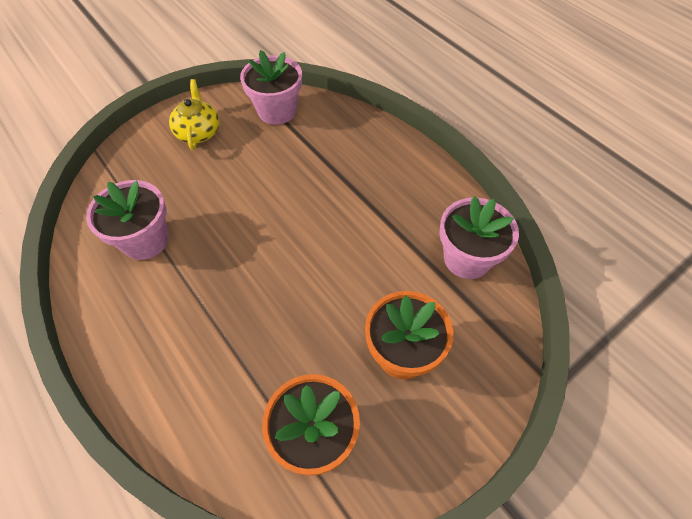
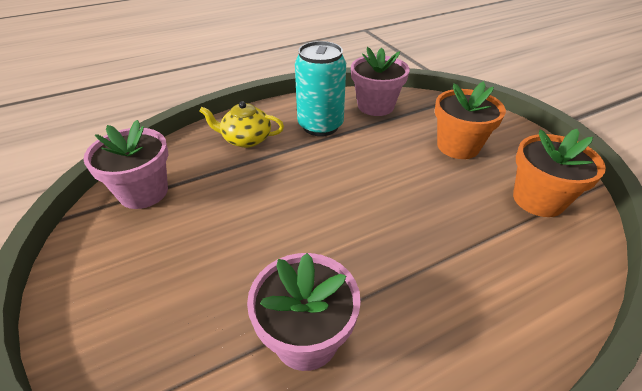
camera: 80 degrees left, 15 degrees down
yellow teapot [169,79,220,150] -> yellow teapot moved to [199,101,284,148]
none -> turquoise can [295,41,346,136]

